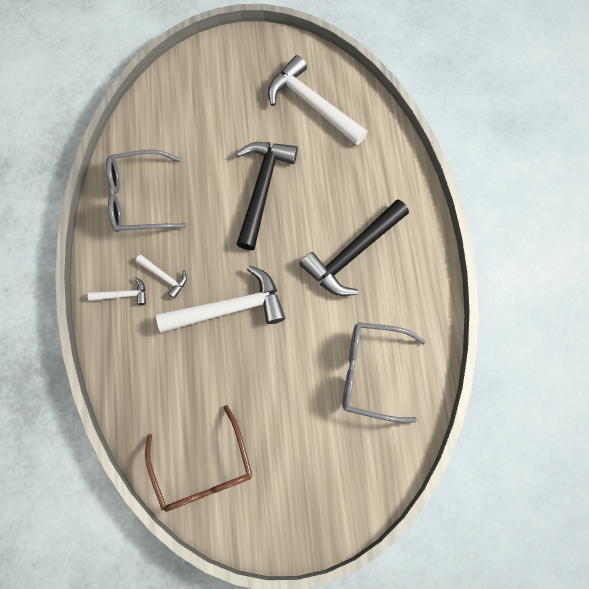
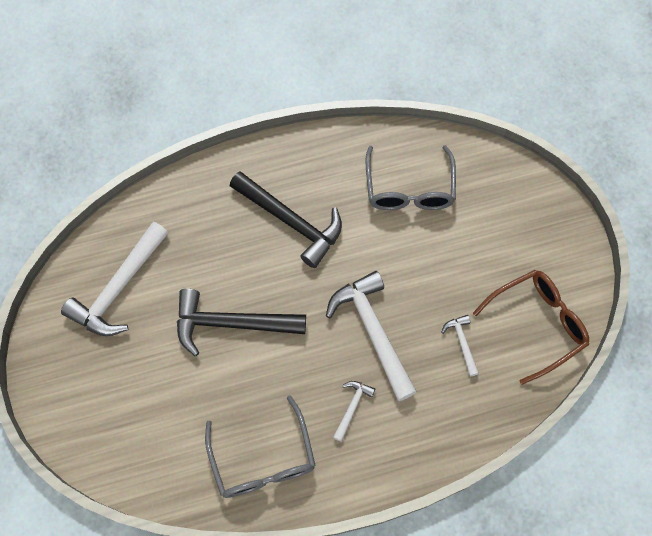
camera: 100 degrees left, 5 degrees down
white hammer [88,277,146,305] -> white hammer moved to [441,315,479,376]

